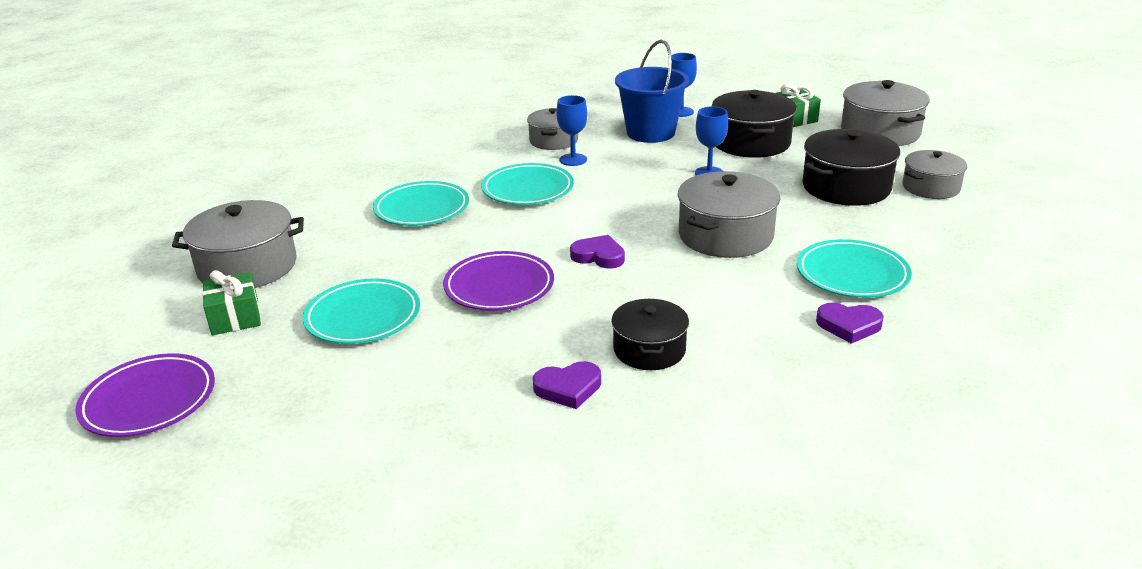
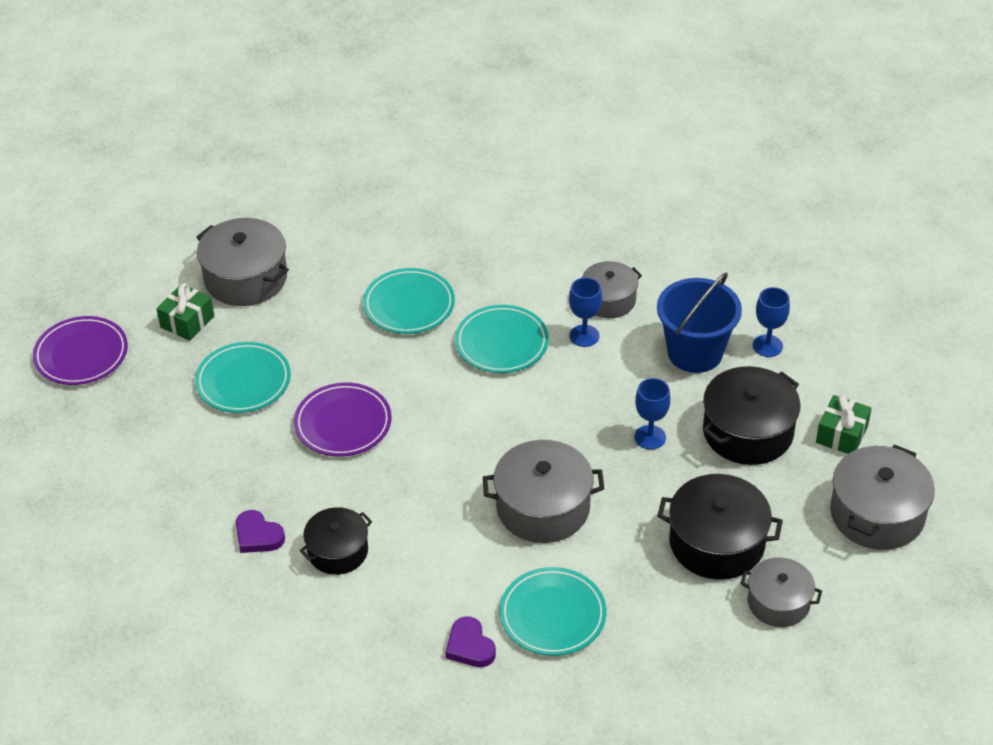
camera: 50 degrees right, 15 degrees up
purple heart [570,235,625,269] -> none

